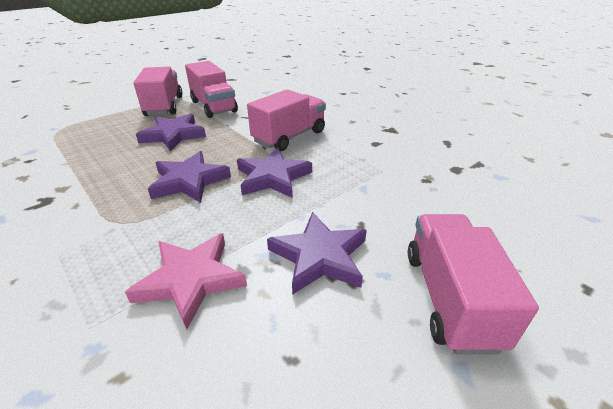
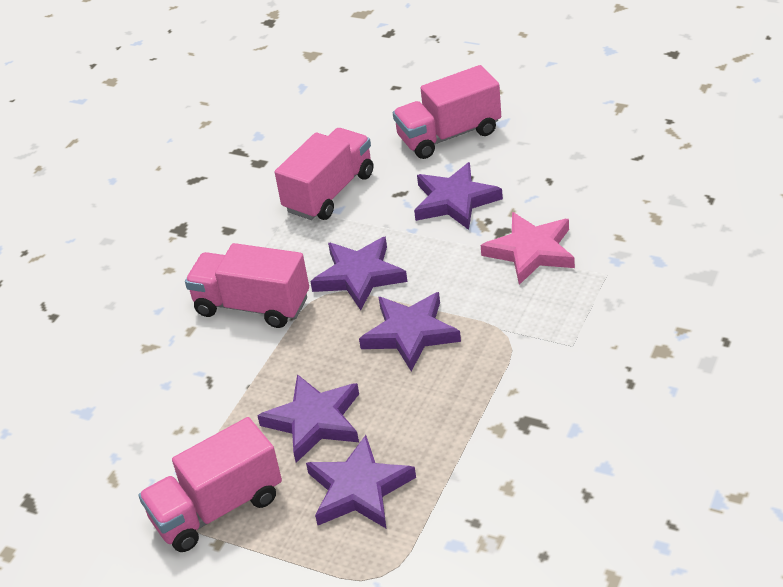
camera: 110 degrees left, 5 degrees up
pink truck [185,61,238,118] -> pink truck moved to [275,128,373,220]
none -> purple star [306,435,416,528]

